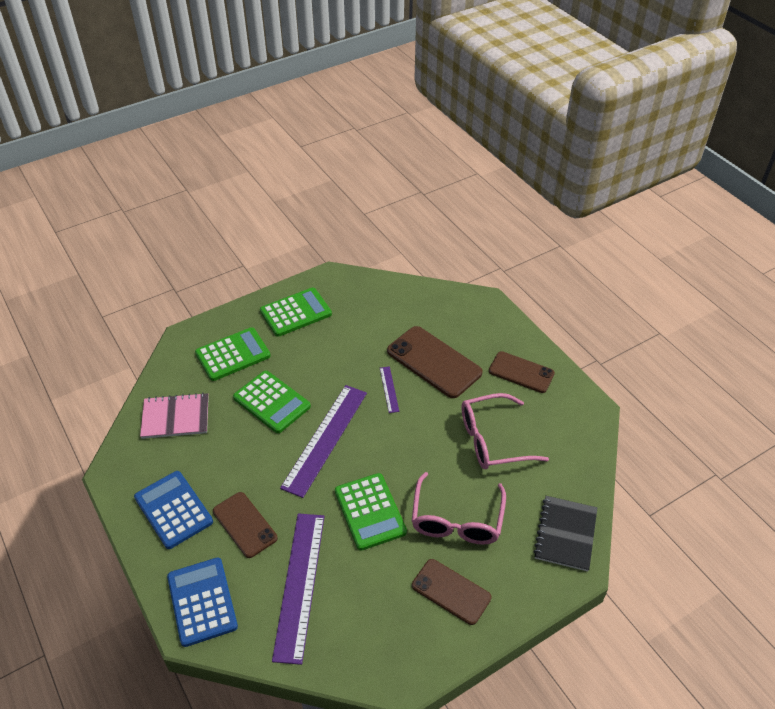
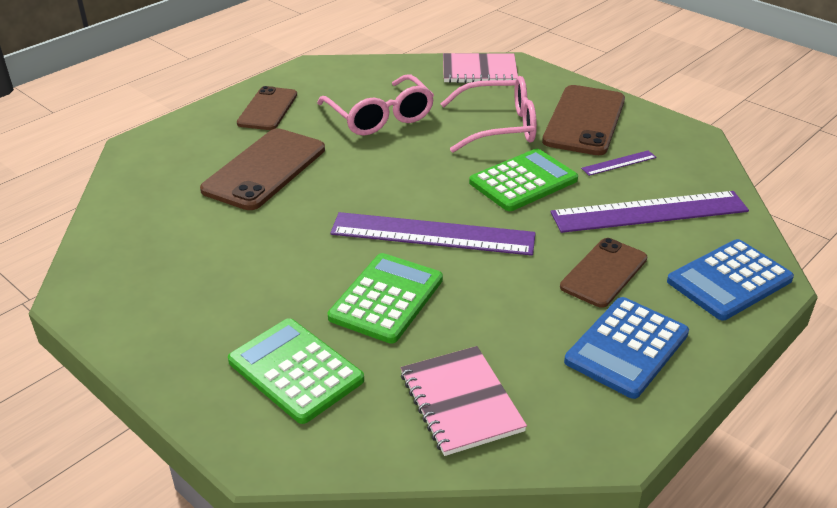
camera: 105 degrees left, 10 degrees down
green calculator [260,288,332,337] -> none
purple ruler [380,366,399,413] -> purple ruler moved to [581,150,656,176]
brown phone [412,559,492,625] -> brown phone [542,85,625,155], size x1.53
black notebook [533,496,597,571] -> pink notebook [443,53,518,83]

